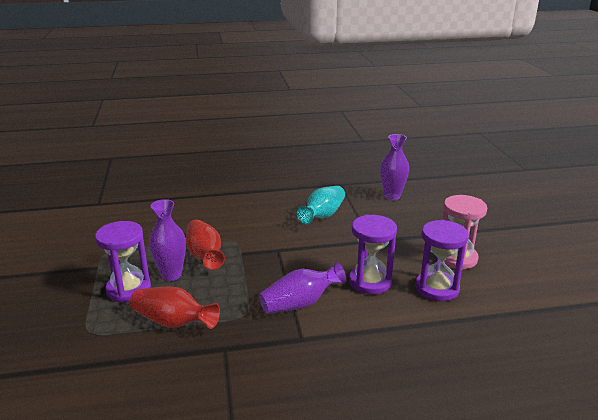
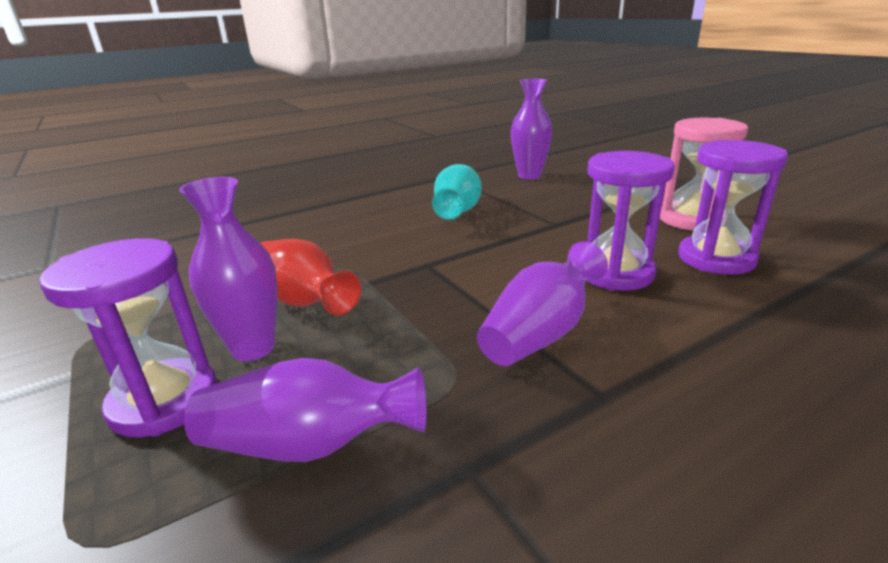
camera: 20 degrees left, 0 degrees up
red vase [130,287,220,329] -> purple vase [184,358,427,462]

